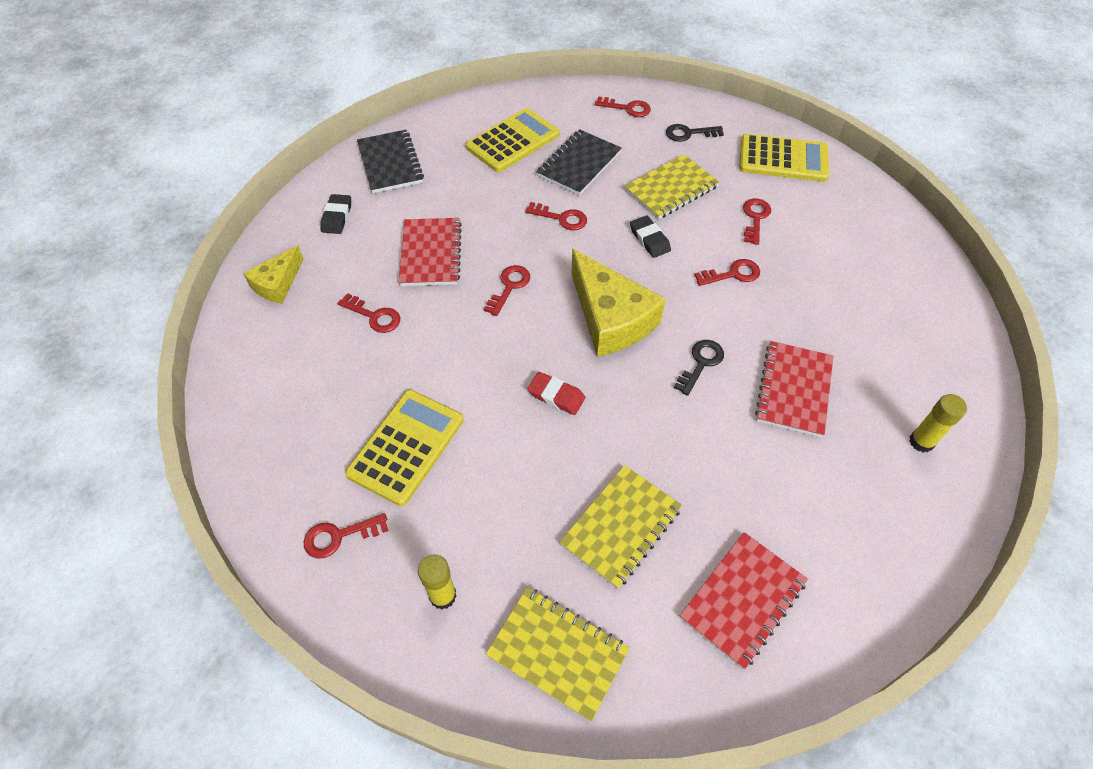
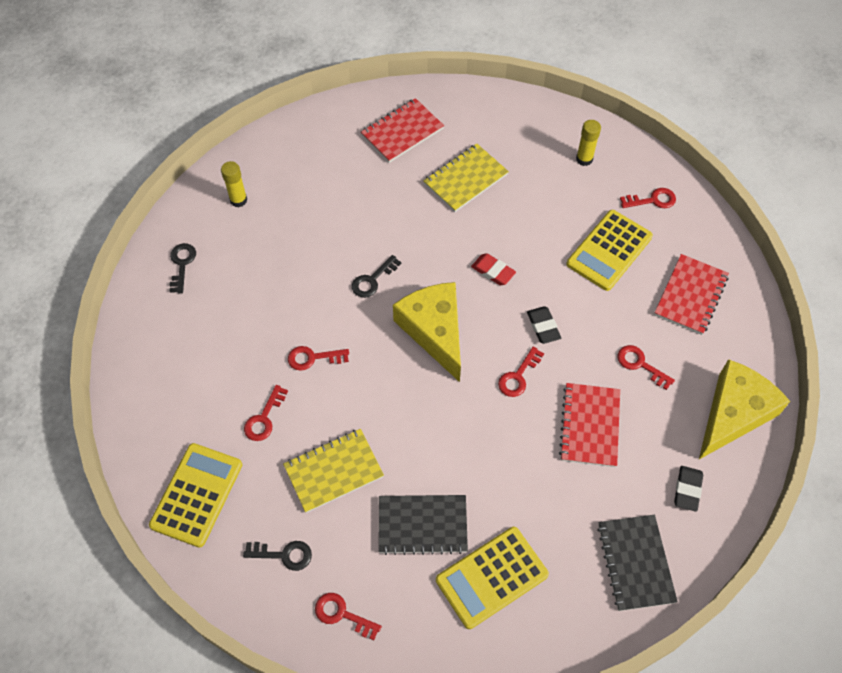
camera: 170 degrees left, 5 degrees up
yellow cheese [243,245,304,304] -> yellow cheese [699,359,790,459], size x1.77
yellow notebook [486,587,630,722] -> none
red key [525,202,587,230] -> none
black notebook [536,129,622,195] -> black notebook turned 45 degrees clockwise [378,495,468,555]
black eraser [630,215,671,258] -> black eraser moved to [527,306,561,344]
yellow calculator [739,134,829,182] -> yellow calculator turned 90 degrees clockwise [149,443,242,548]
red notebook [755,341,833,438] -> red notebook moved to [654,254,729,335]
none -> black key [170,243,196,293]

